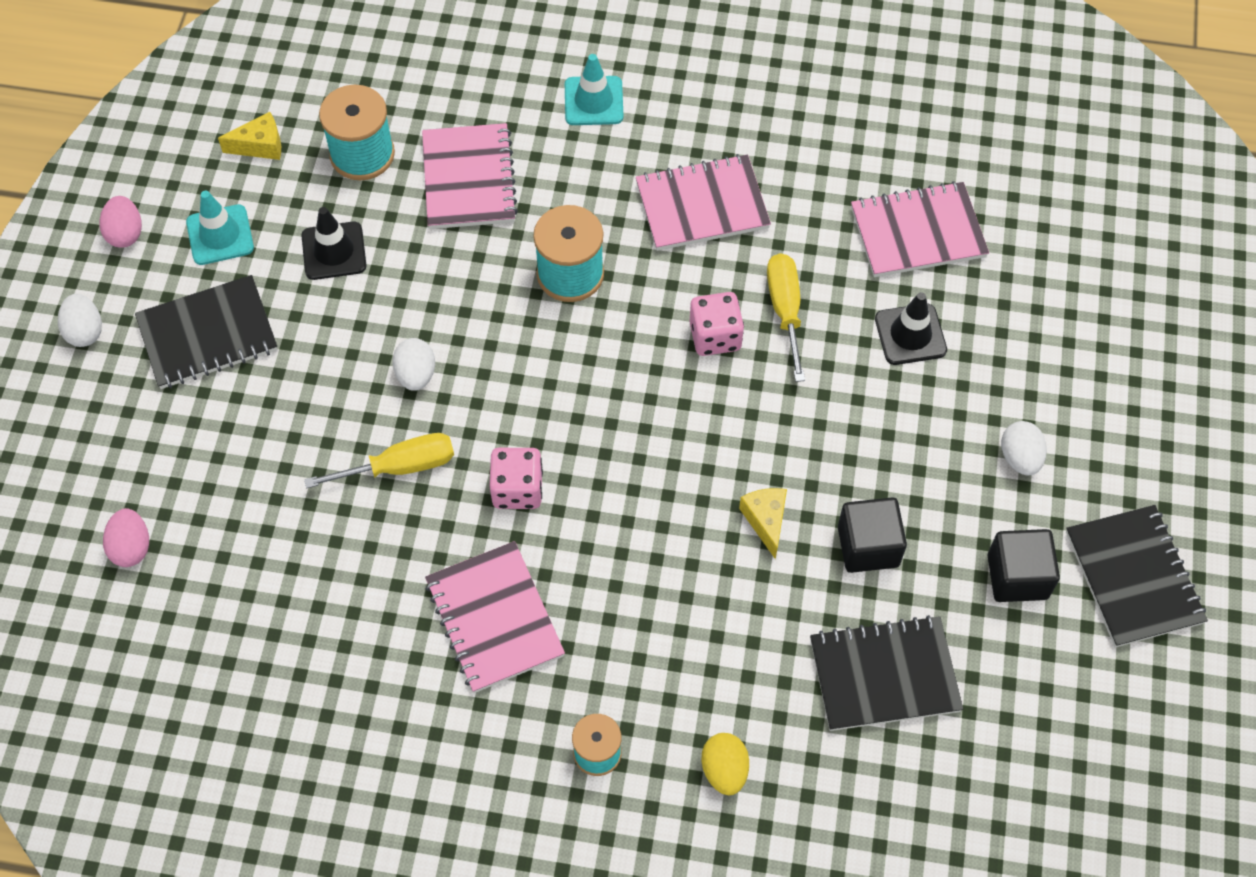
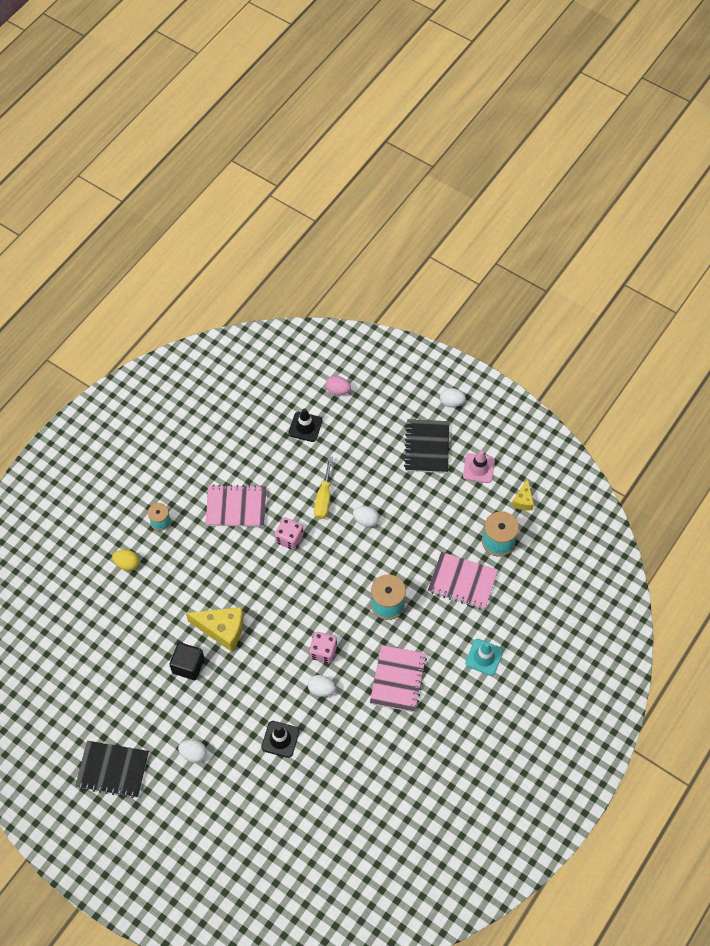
camera: 115 degrees right, 0 degrees up
pink egg [99,196,142,248] -> none
turquoise traffic cone [186,191,254,265] -> pink traffic cone [463,450,495,483]
black traffic cone [301,207,367,280] -> black traffic cone moved to [288,408,323,442]
yellow cheese [739,488,787,560] -> yellow cheese [186,607,243,652], size x1.79
yellow screwdriver [767,253,805,382] -> white egg [308,675,336,697]
black notebook [810,615,963,731] -> none
pink notebook [851,181,989,277] -> none
black cube [987,529,1060,602] -> none

